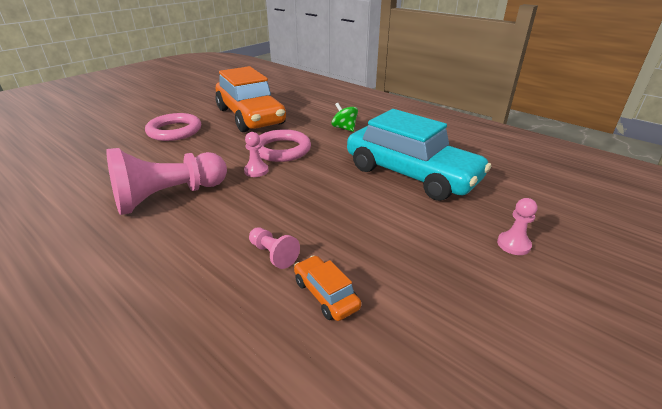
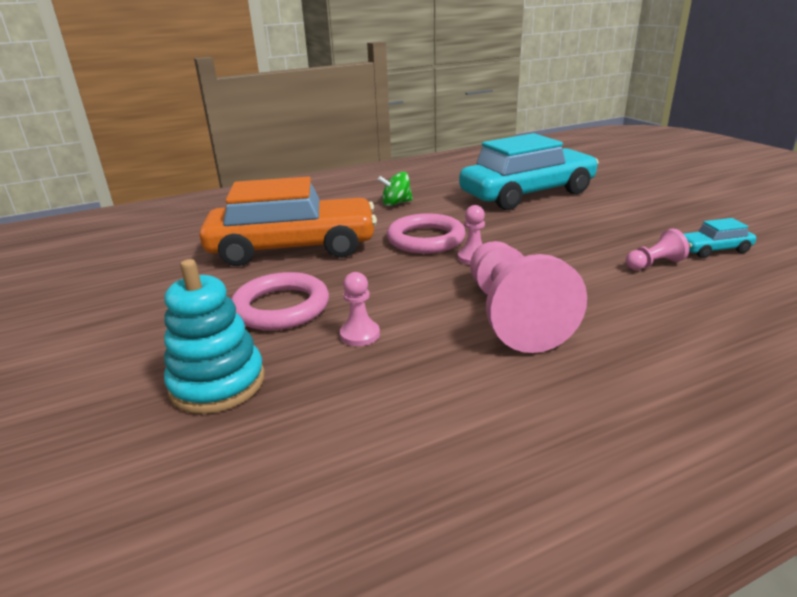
camera: 65 degrees left, 5 degrees down
orange car [294,255,361,321] -> turquoise car [684,218,756,258]
pink pawn [497,198,537,255] -> pink pawn moved to [340,272,380,346]
none -> turquoise stacking toy [164,259,265,414]

